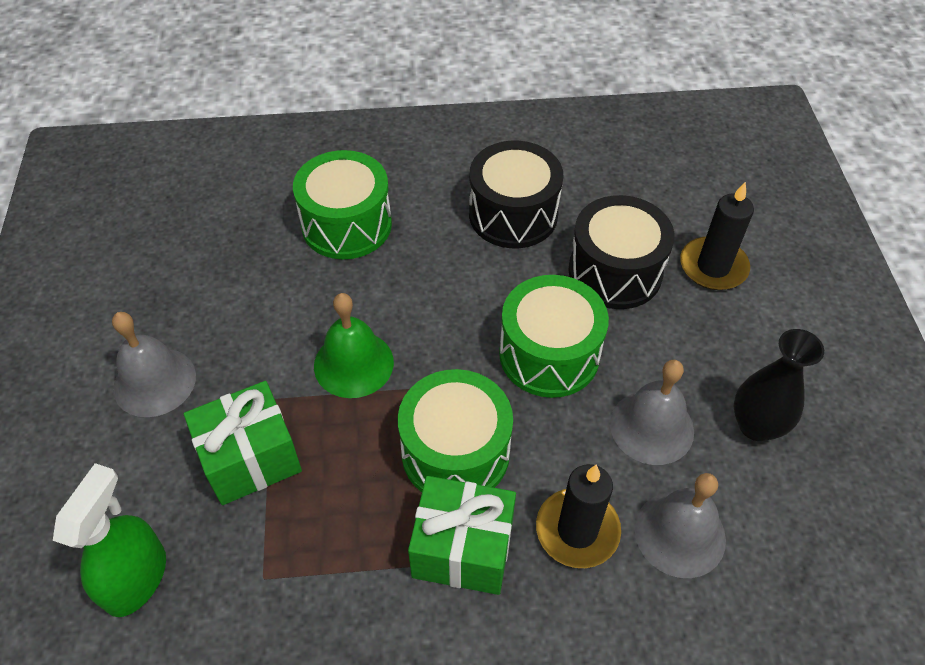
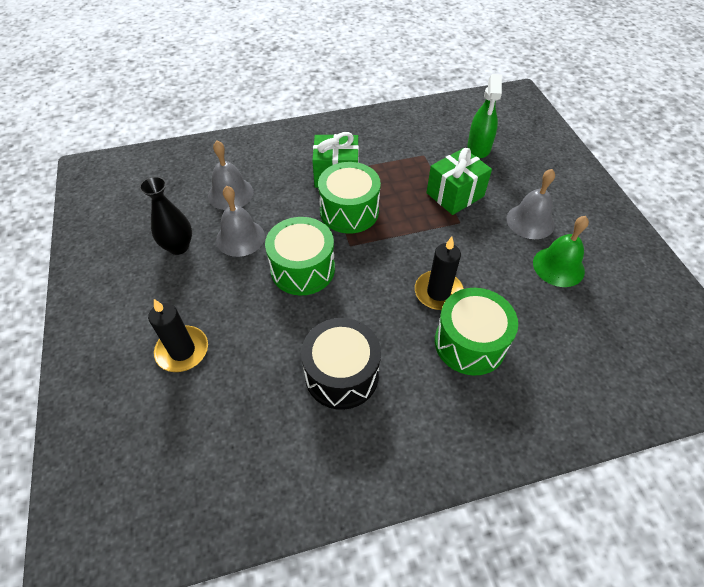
camera: 170 degrees right, 0 degrees up
green bell [314,293,394,398] -> green bell moved to [533,216,589,287]
black candle [536,464,621,568] -> black candle moved to [415,237,464,310]
black drum [568,195,675,309] -> none

